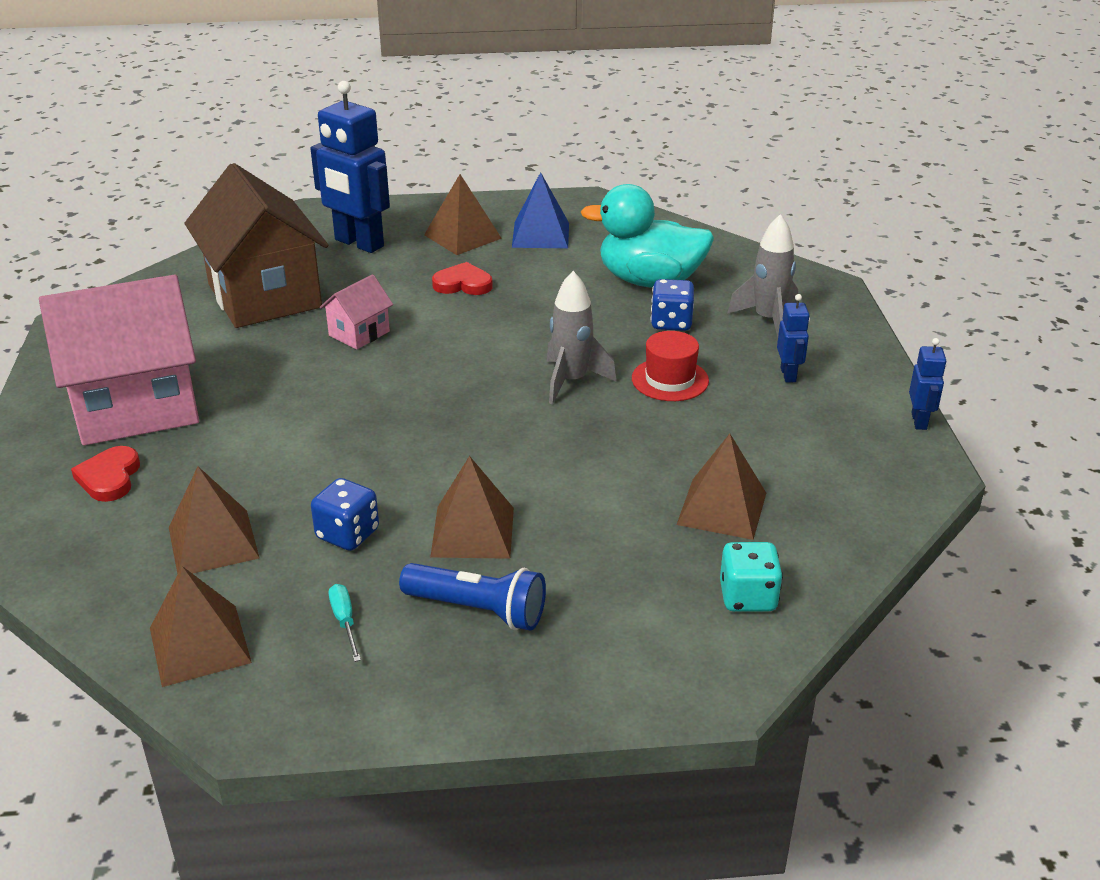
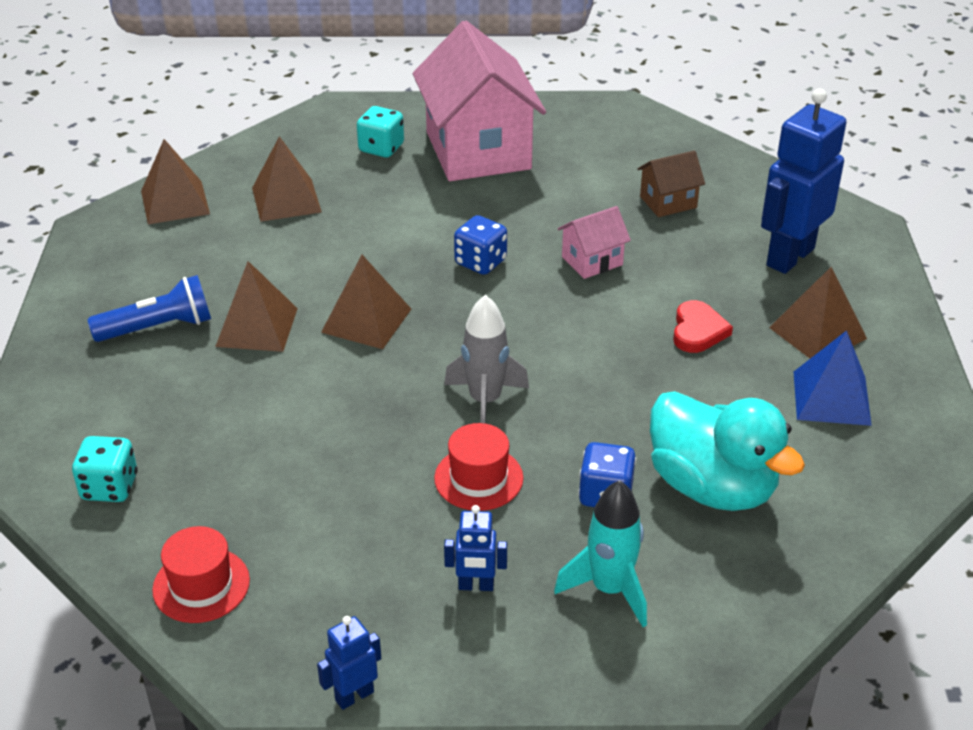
camera: 95 degrees right, 5 degrees up
red heart [71,446,140,502] -> turquoise dice [357,106,404,158]
brown house [185,163,328,328] -> brown house [637,151,705,217], size x0.45
blue dice [311,478,379,551] -> blue dice moved to [454,215,507,275]
pink house [320,274,393,349] -> pink house turned 75 degrees counterclockwise [558,206,631,279]
turquoise screwdriver [329,584,361,662] -> none
blue flashlight [399,563,546,631] -> blue flashlight turned 135 degrees counterclockwise [88,275,211,342]
turquoise duck [580,184,714,288] -> turquoise duck turned 120 degrees clockwise [650,391,805,511]
brown pyramid [676,434,766,540] -> brown pyramid moved to [321,255,411,349]
grey rocket [727,214,798,338] -> turquoise rocket [554,480,647,627]
blue robot [909,338,946,430] -> blue robot turned 135 degrees clockwise [317,616,381,710]
none -> red hat [152,526,250,623]

